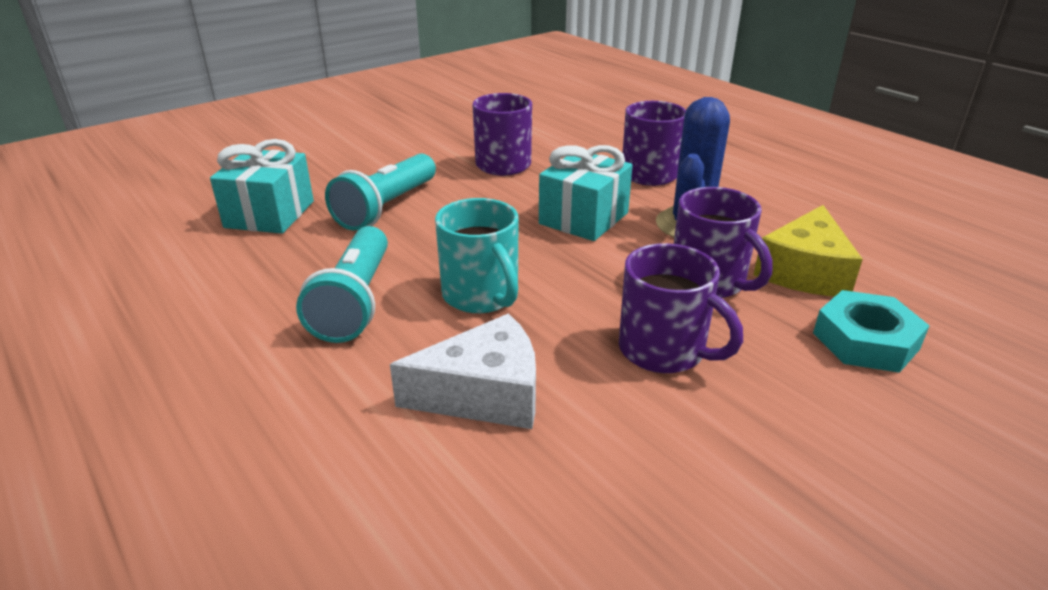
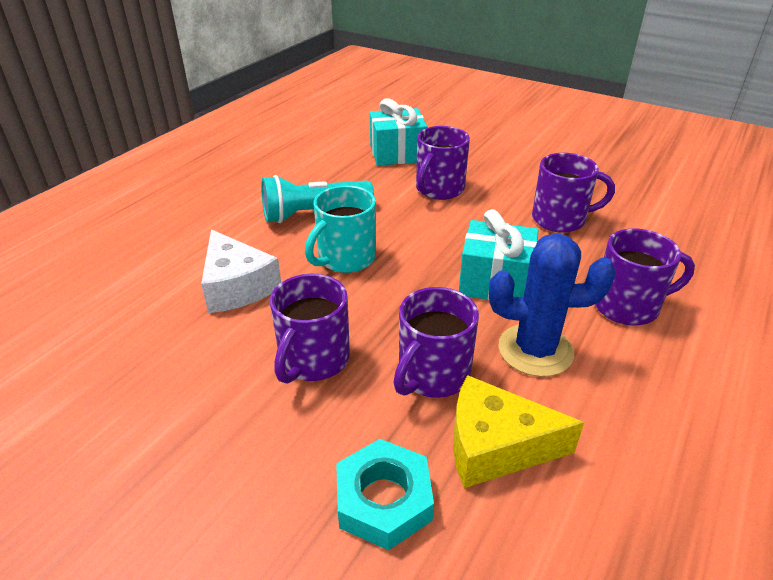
camera: 70 degrees right, 5 degrees up
turquoise flashlight [325,154,436,231] -> purple mug [416,126,470,200]

